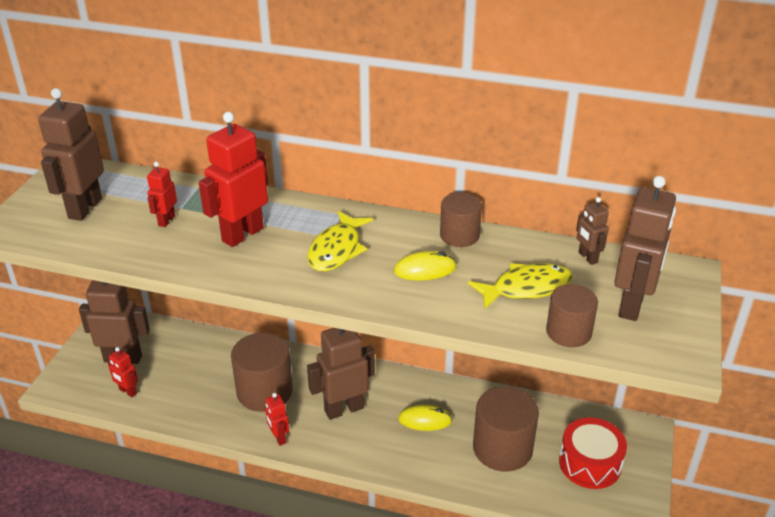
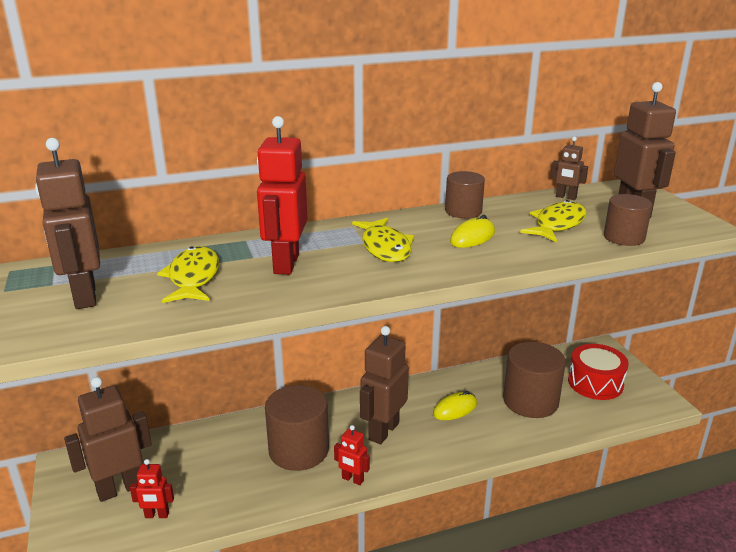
camera: 35 degrees left, 10 degrees down
red robot [147,162,177,227] -> yellow fish [157,246,219,303]

